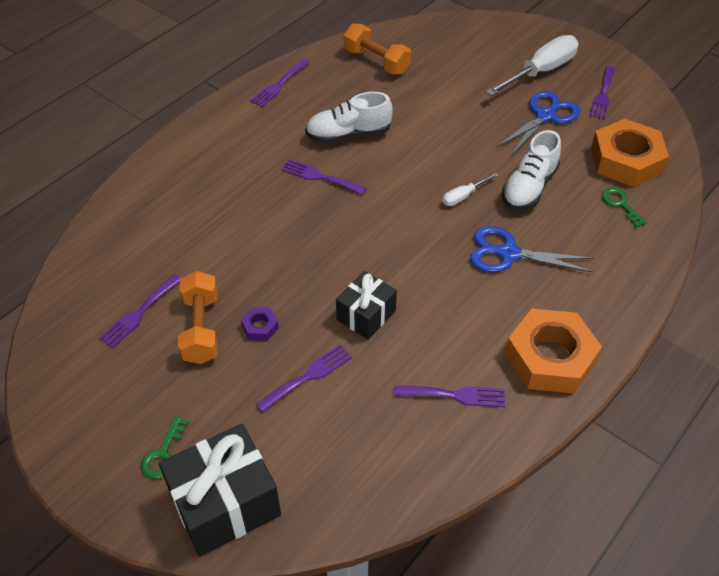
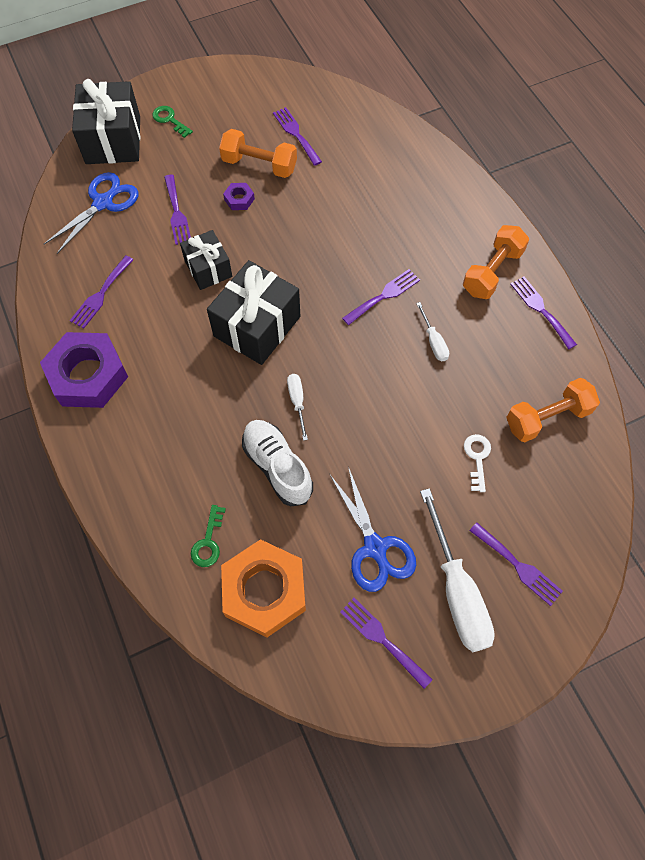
camera: 115 degrees right, 15 degrees up
white shoe [305,92,392,143] -> white screwdriver [416,302,449,361]
blue scissors [470,226,593,273] -> blue scissors moved to [44,172,138,254]
orange nut [505,309,602,394] -> purple nut [40,332,128,408]
green key [602,188,648,228] -> green key turned 105 degrees clockwise [191,505,226,567]
none -> black gift [207,260,300,365]
none -> orange dumbbell [463,225,529,299]
none -> white key [464,434,491,492]
none -> purple fork [469,523,563,606]

